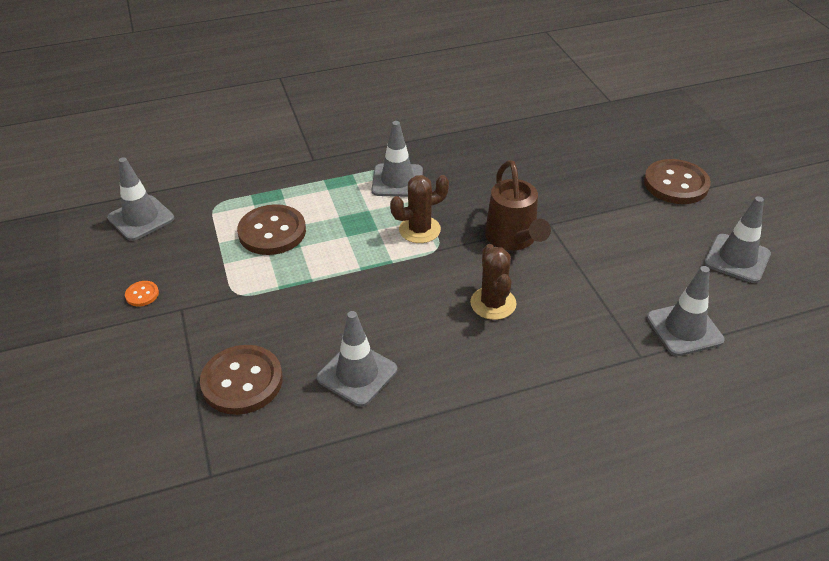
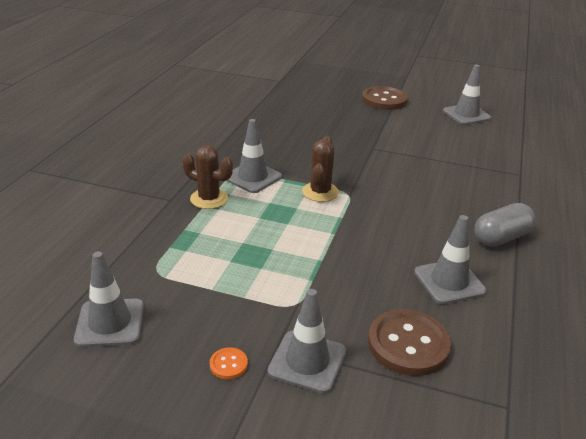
camera: 55 degrees left, 10 degrees down
brown button [237,204,306,255] -> none
brown cactus [470,244,517,320] -> brown cactus moved to [183,145,233,209]
brown watering can [485,160,551,250] -> none
grey traffic cone [647,266,725,356] -> grey traffic cone moved to [268,289,346,394]
none -> grey capsule [475,203,536,247]

